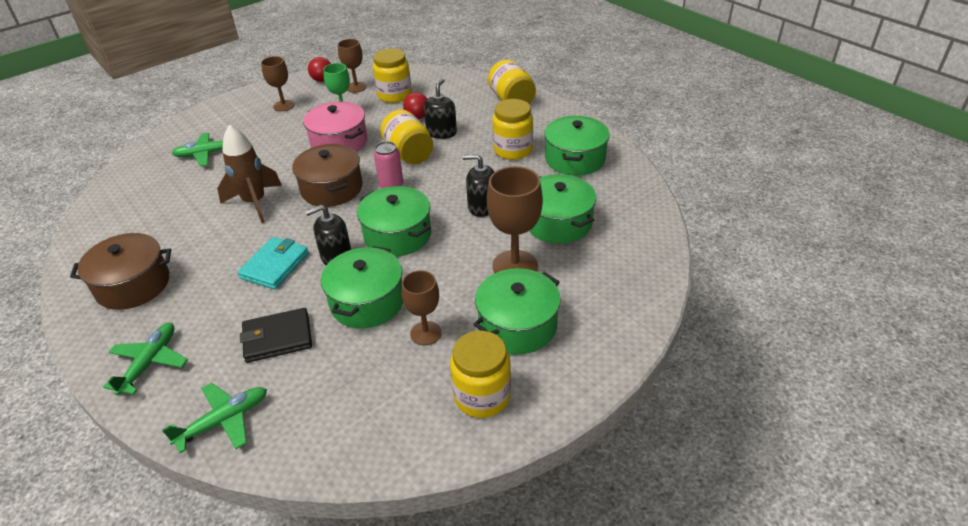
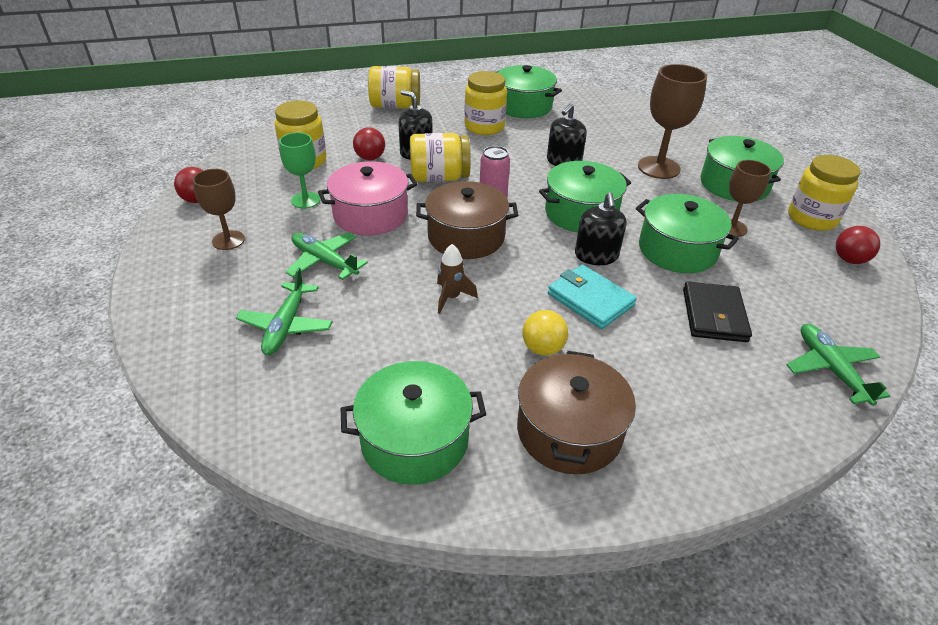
camera: 70 degrees left, 0 degrees up
green plane [103,323,188,396] -> green plane moved to [286,232,368,280]
brown rocket [217,125,282,223] -> brown rocket [437,244,478,314], size x0.55
brown goblet [338,39,367,93] -> none
green pot [529,174,596,244] -> green pot moved to [341,361,486,485]
none -> yellow ball [522,310,568,356]
none -> red ball [836,226,880,264]

